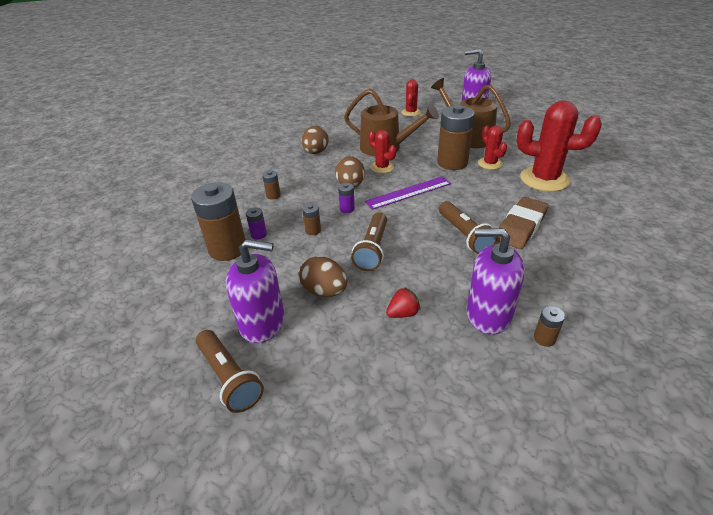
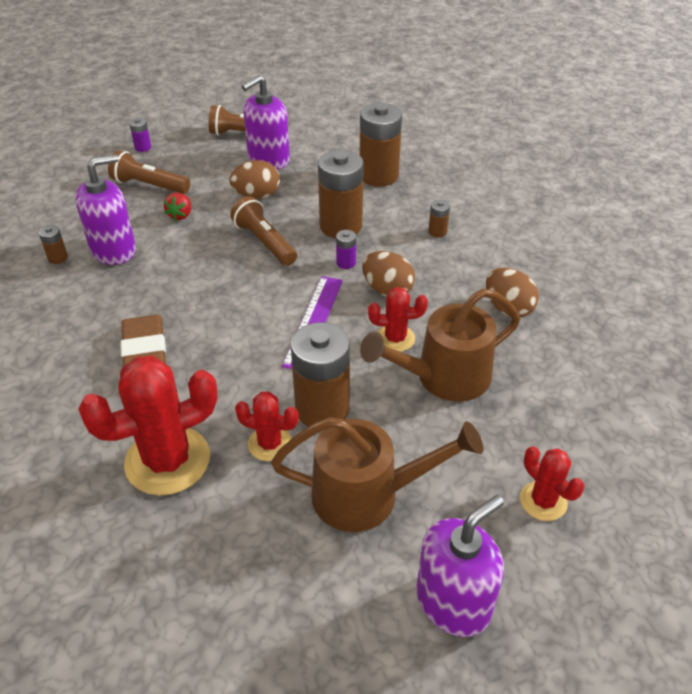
camera: 130 degrees right, 5 degrees up
purple battery [246,207,267,240] -> purple battery moved to [129,118,151,152]
brown battery [302,203,321,235] -> brown battery [318,150,364,238], size x2.30
brown flashlight [439,201,498,254] -> brown flashlight moved to [108,150,190,194]

